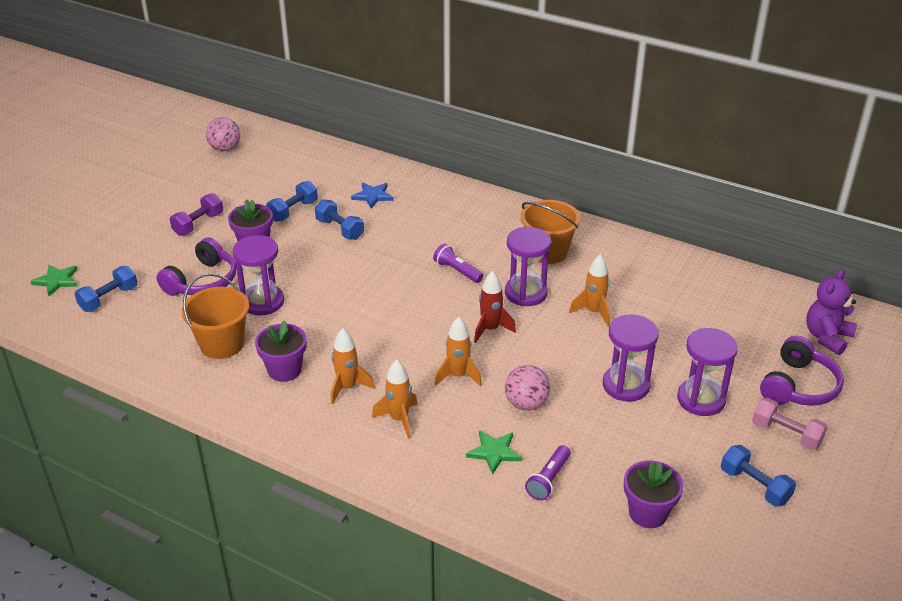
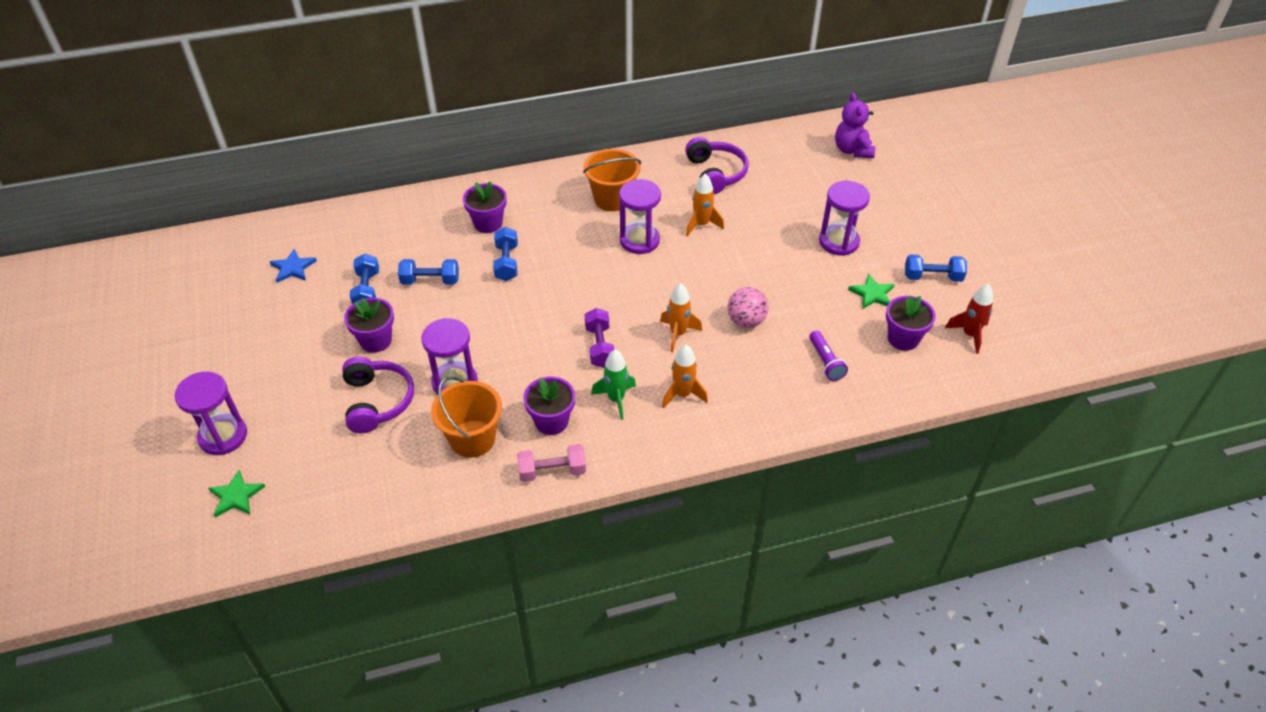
camera: 45 degrees left, 10 degrees up
blue dumbbell [74,266,138,312] -> blue dumbbell moved to [493,227,518,281]
purple dumbbell [170,193,223,236] -> purple dumbbell moved to [585,308,615,368]
pink ball [206,117,240,151] -> none
orange rocket [331,328,375,405] -> green rocket [591,349,636,420]
blue star [351,182,394,208] -> blue star moved to [270,249,317,283]
purple flashlight [433,244,484,283] -> none
green star [466,430,522,474] -> green star moved to [848,274,895,309]
red rocket [474,271,516,343] -> red rocket moved to [945,284,993,354]
purple hourglass [603,314,659,402] -> purple hourglass moved to [174,371,247,455]
pink dumbbell [752,398,828,450] -> pink dumbbell moved to [517,444,586,482]
purple headphones [760,336,844,406] -> purple headphones moved to [685,137,749,194]
none -> purple flower pot [463,181,507,233]

